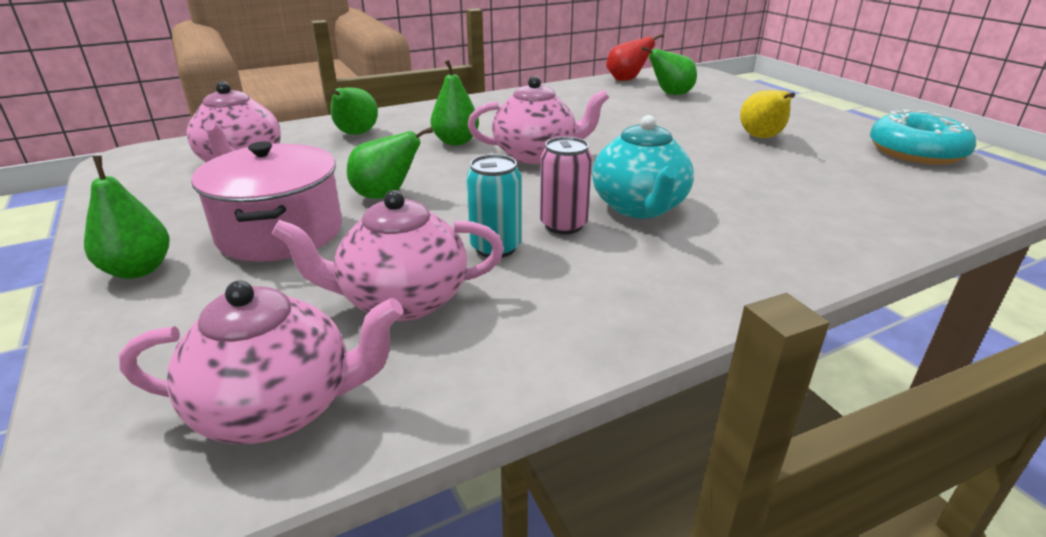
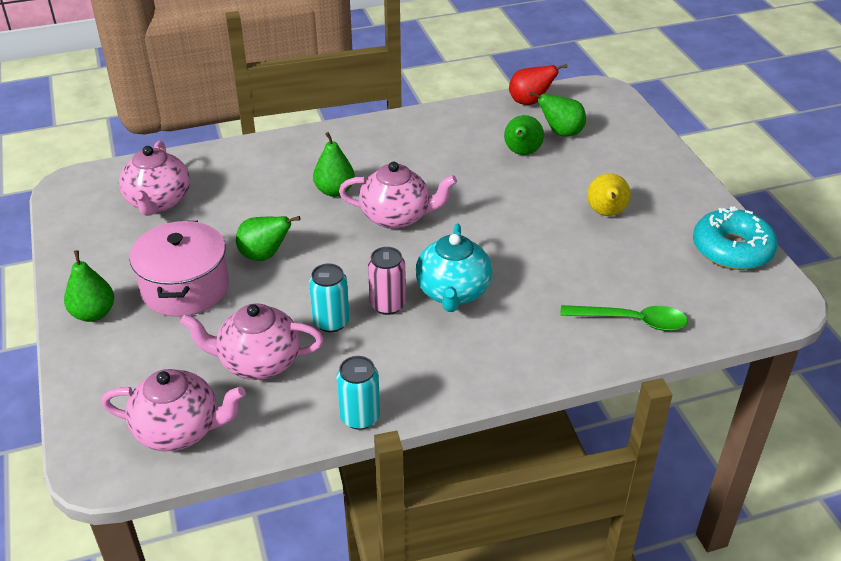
camera: 10 degrees right, 10 degrees up
green pear [330,87,378,135] -> green pear moved to [504,115,544,155]
none -> turquoise can [336,356,380,430]
none -> green spoon [560,305,688,331]

